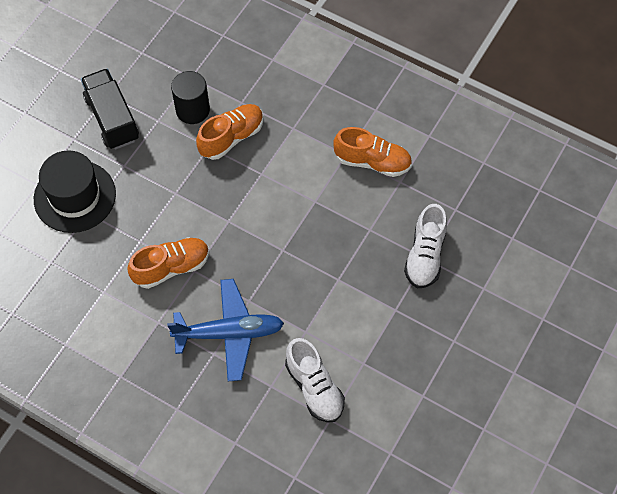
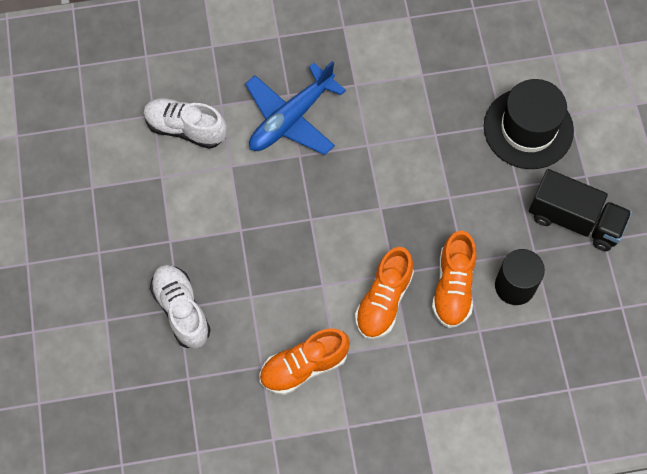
camera: 140 degrees right, 5 degrees up
orange shoe [127,237,209,289] -> orange shoe moved to [355,247,414,339]

